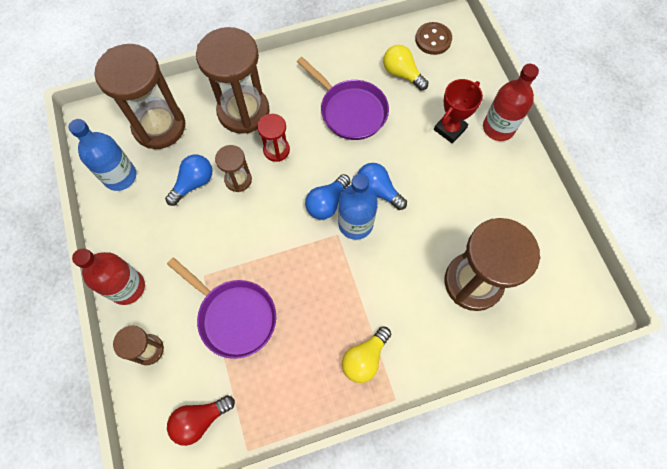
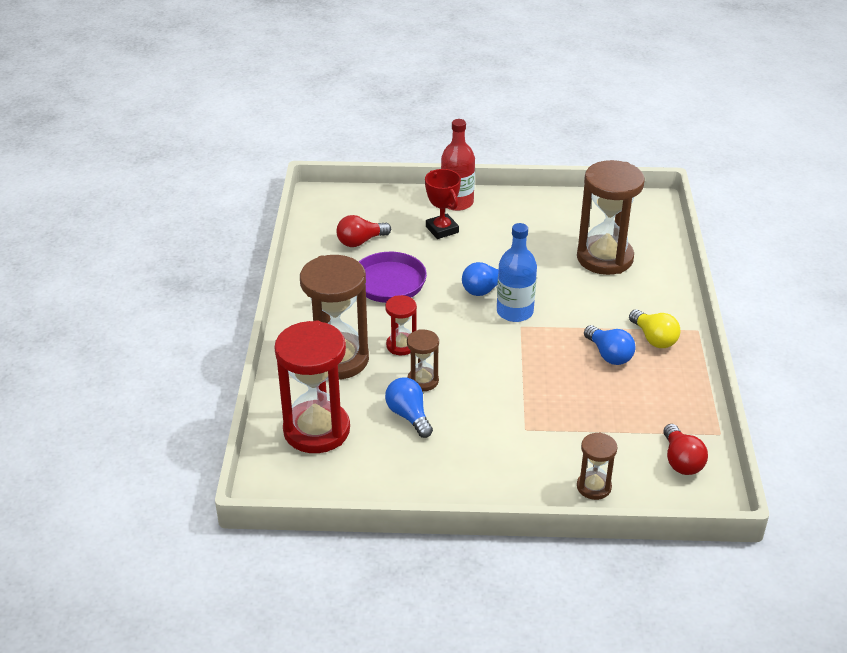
camera: 70 degrees left, 30 degrees down
blue bottle [69,119,136,191] -> none
red bottle [72,248,145,305] -> none
brown hourglass [94,44,185,149] -> red hourglass [274,320,350,453]
purple pan [167,257,276,359] -> none
blue light bulb [305,174,350,220] -> blue light bulb moved to [584,325,635,365]
yellow light bulb [383,45,429,90] -> red light bulb [337,215,391,247]
brown button [415,22,452,55] -> none

